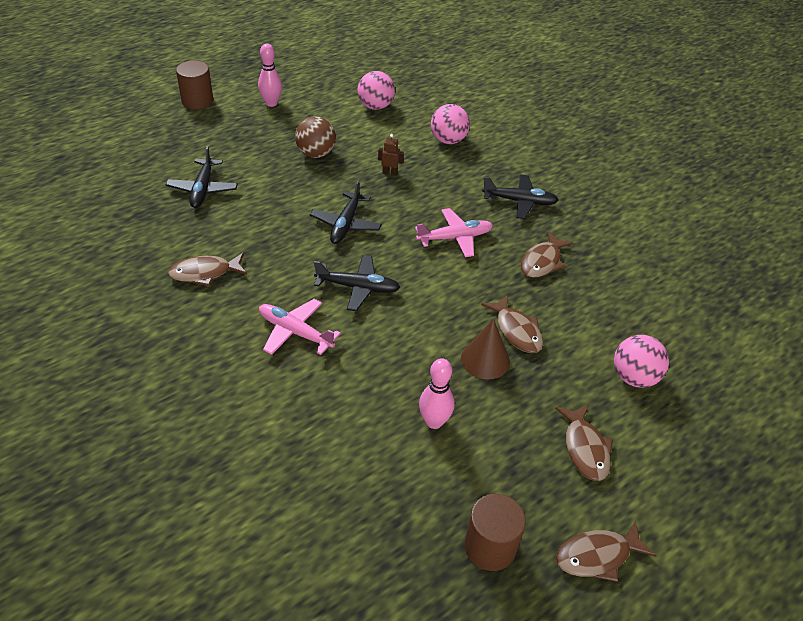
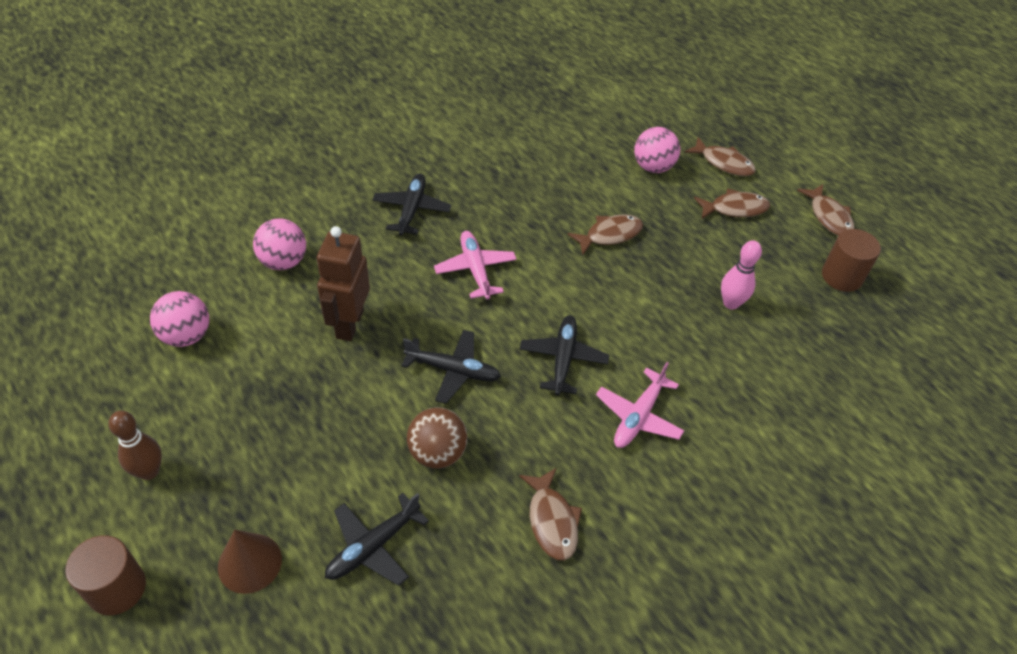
camera: 90 degrees left, 5 degrees up
black plane [166,146,238,208] -> black plane turned 135 degrees clockwise [325,493,429,586]
pink bowling pin [258,44,282,107] -> brown bowling pin [108,411,162,480]
brown ball [295,116,336,158] -> brown ball moved to [407,407,467,468]
brown robot [378,134,404,176] -> brown robot [317,226,370,341], size x2.26
brown cone [461,319,510,380] -> brown cone moved to [218,530,282,594]
brown fish [521,231,573,278] -> brown fish moved to [684,137,756,176]

